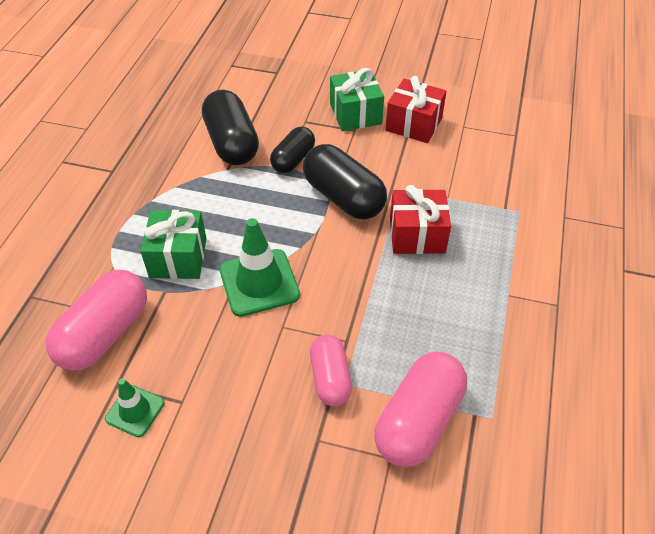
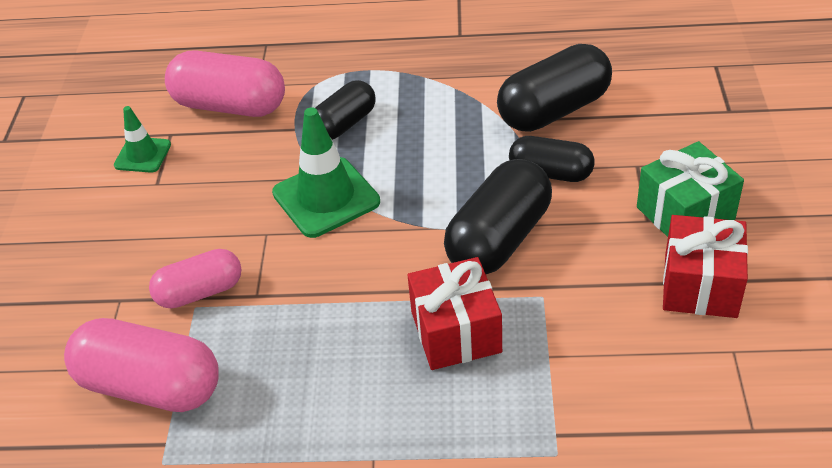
camera: 80 degrees right, 5 degrees down
green gift [141,210,207,279] -> black capsule [315,80,376,140]

